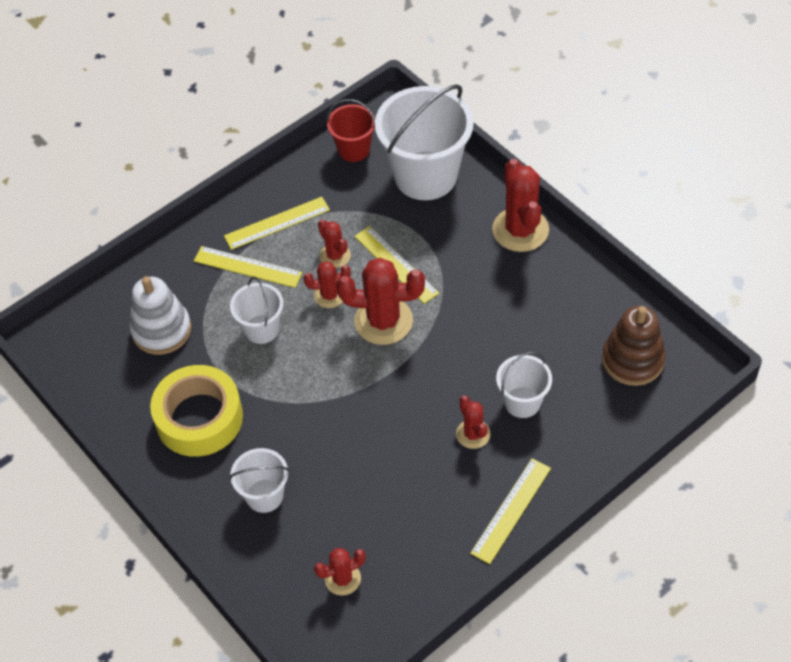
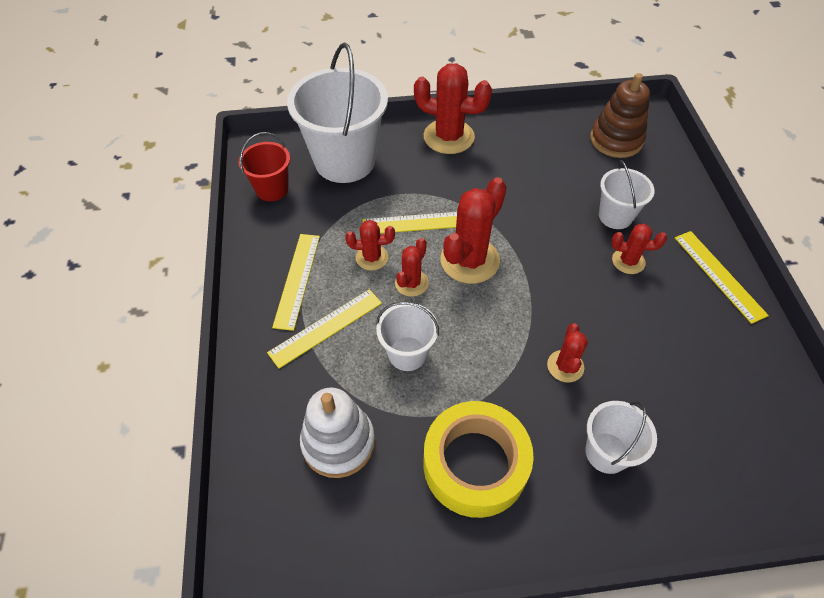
camera: 60 degrees left, 0 degrees up
red cactus [314,548,366,596] -> red cactus moved to [547,323,588,382]

